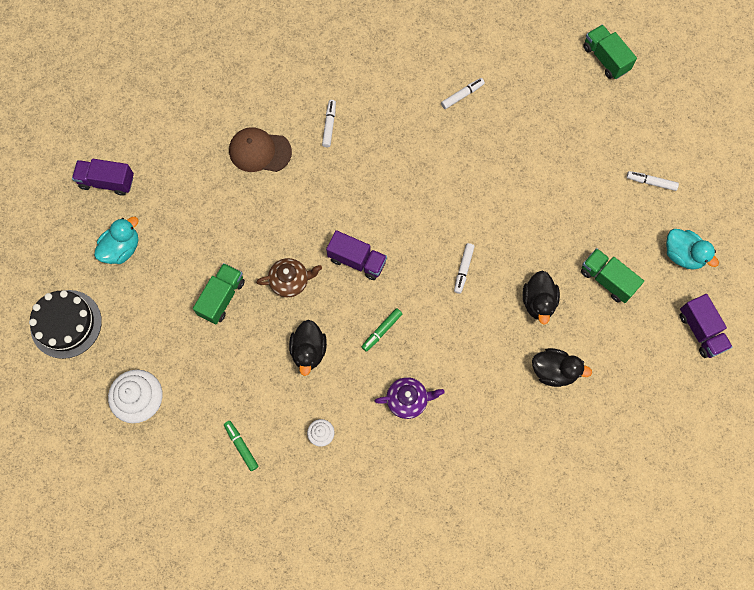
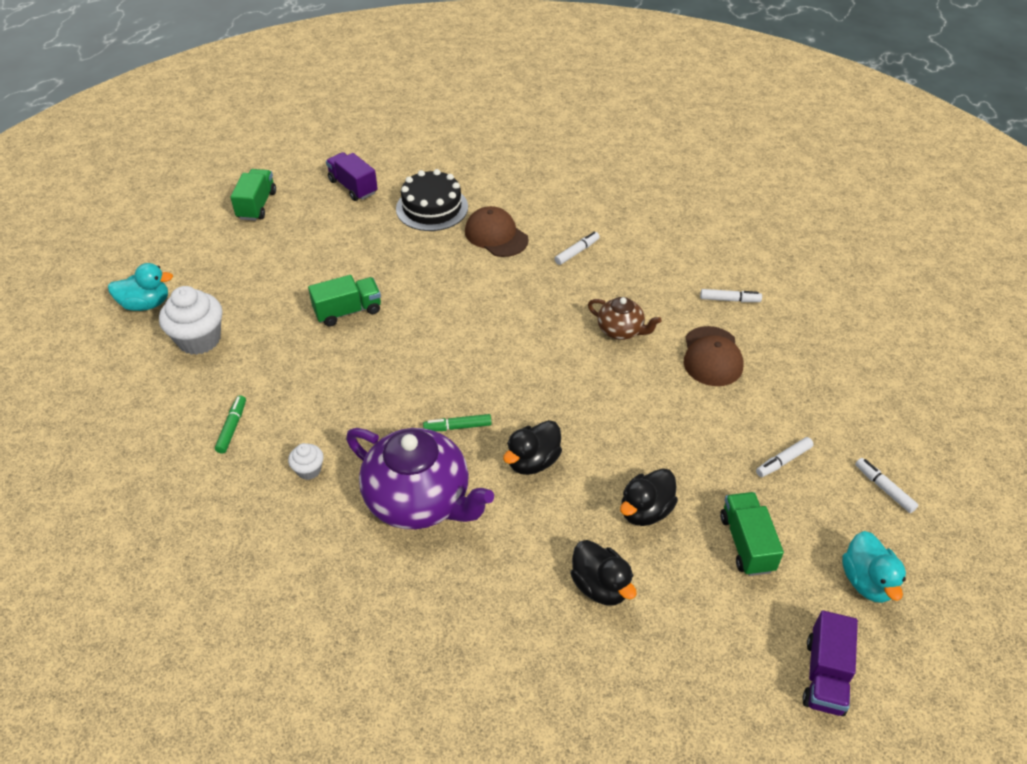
camera: 40 degrees right, 25 degrees down
black cake [29,290,102,359] -> black cake moved to [396,169,468,231]
turquoise duck [94,217,139,264] -> turquoise duck moved to [108,263,173,311]
brown teapot [256,258,322,297] -> brown teapot moved to [588,297,662,340]
black duck [289,320,327,376] -> black duck moved to [503,420,562,475]
purple truck [326,230,387,280] -> none
purple teapot [374,377,445,419] -> purple teapot [346,428,494,529], size x1.95
white marker [454,243,474,294] -> white marker moved to [756,437,814,477]
green truck [583,25,637,79] -> green truck moved to [230,169,276,221]
none -> brown cap [684,326,744,386]

